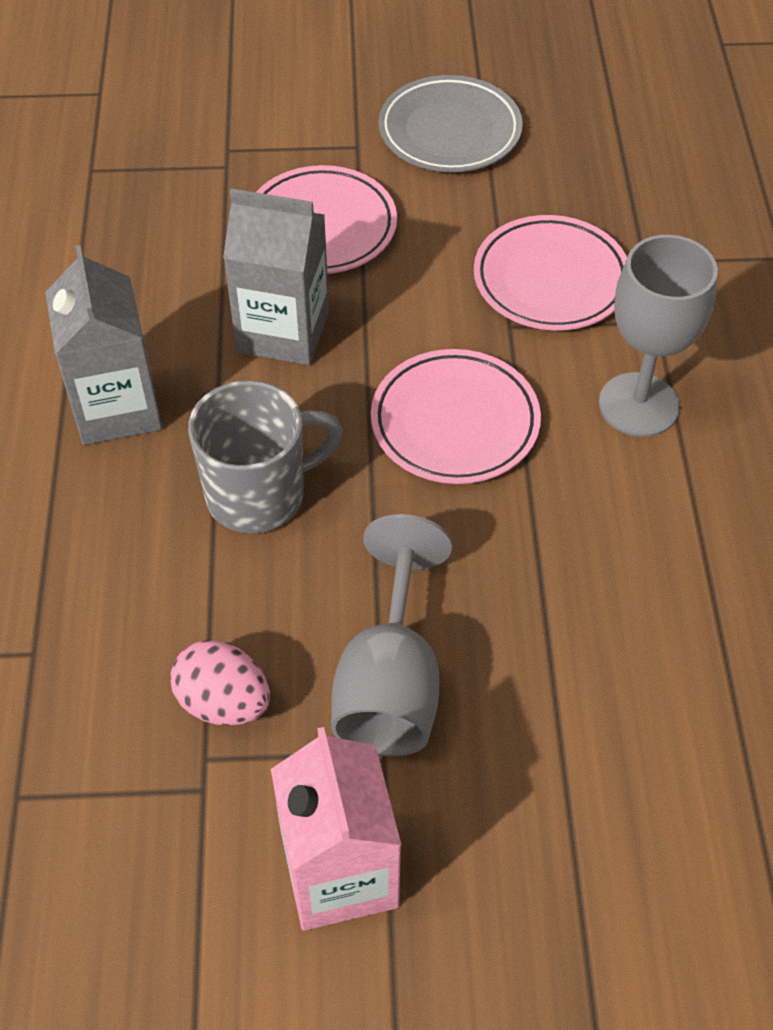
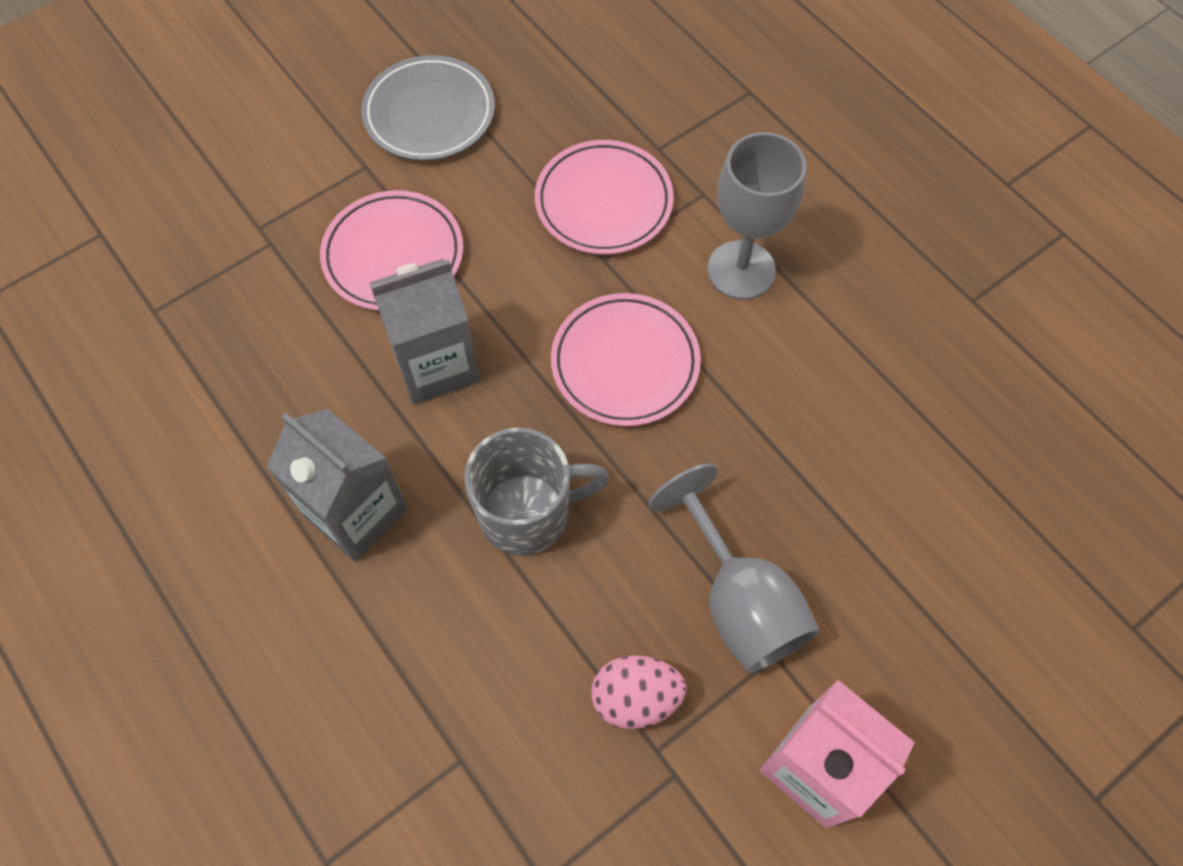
camera: 35 degrees left, 10 degrees up
grey mug [188,380,343,533] -> grey mug turned 45 degrees clockwise [464,428,609,556]

